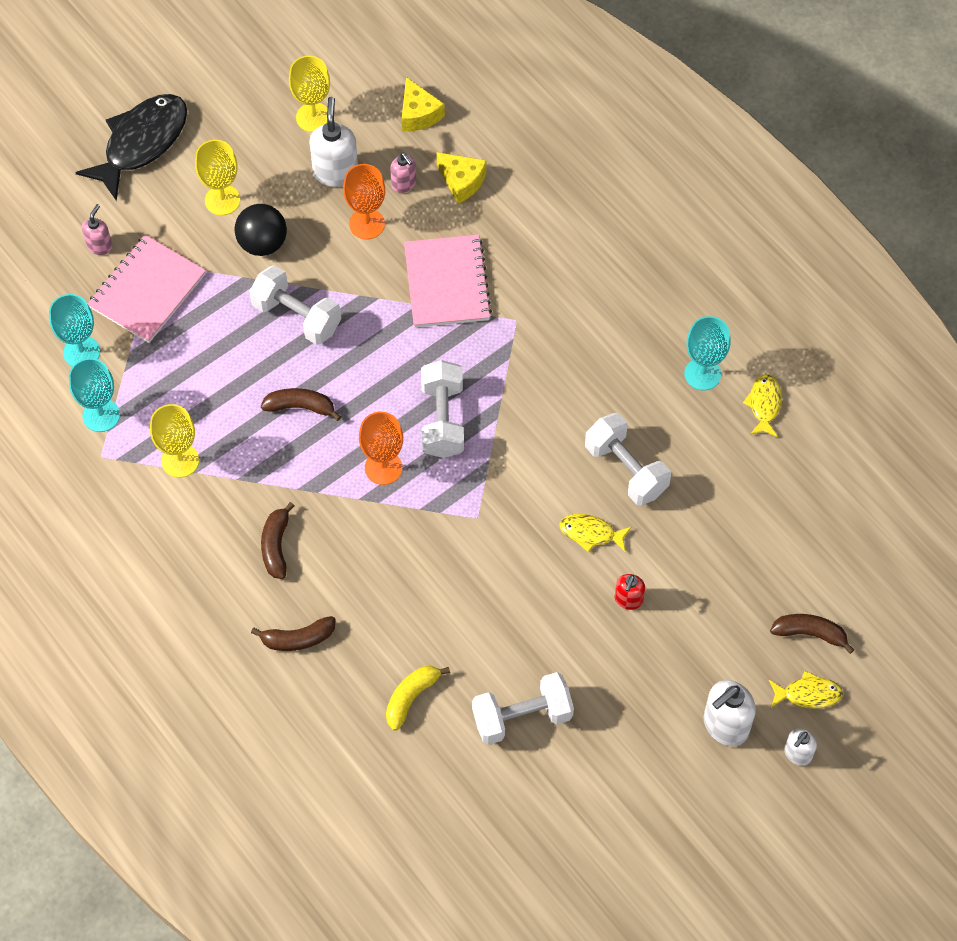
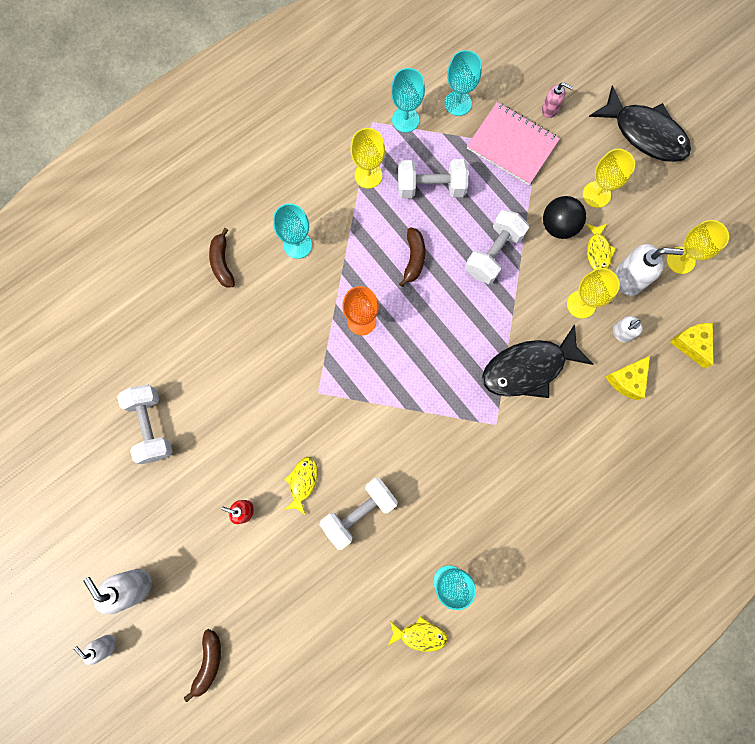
camera: 90 degrees right, 15 degrees up
brown banana [261,502,294,579] -> turquoise goblet [273,204,312,259]
orange goblet [343,164,385,239] -> yellow goblet [567,268,620,319]
yellow banana [386,666,450,731] -> none
pink soap dispenser [390,152,416,193] -> white soap dispenser [613,316,643,343]
yellow cheese [402,77,445,131] -> yellow cheese turned 90 degrees clockwise [670,323,714,369]
pink notebook [404,234,492,327] -> black fish [482,324,594,398]
white dumbbell [421,360,464,458] -> white dumbbell moved to [398,159,468,198]
yellow fish [769,671,843,709] -> yellow fish moved to [586,224,616,270]

